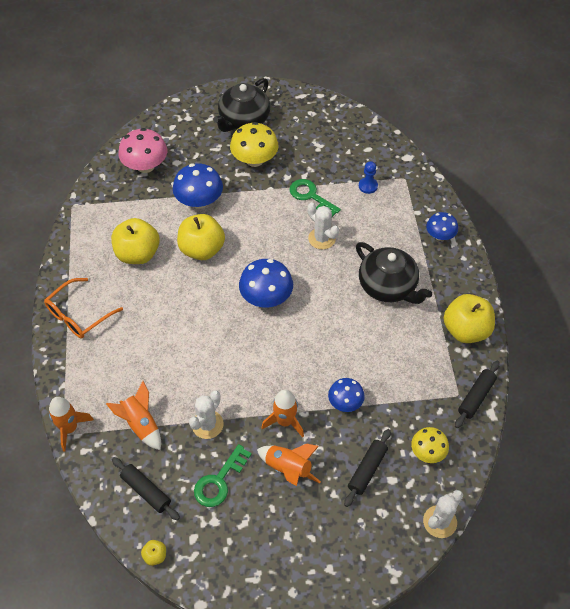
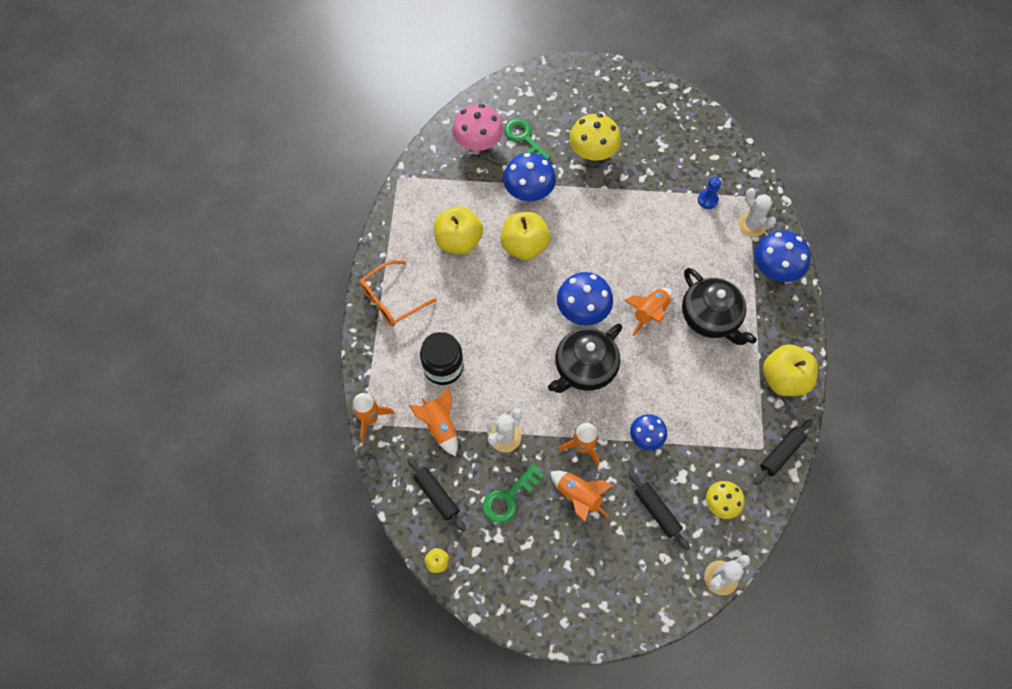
camera: 10 degrees right, 10 degrees up
black teapot [214,78,270,132] -> black teapot moved to [548,324,622,393]
green key [289,179,341,217] -> green key moved to [504,119,551,160]
white cactus [307,202,339,249] -> white cactus moved to [738,188,776,237]
black rolling pin [344,429,391,507] -> black rolling pin turned 75 degrees counterclockwise [628,471,690,550]
blue mushroom [426,212,458,241] -> blue mushroom [754,231,811,282], size x1.61
none -> black jar [420,332,464,385]
none -> orange rocket [624,288,672,336]

